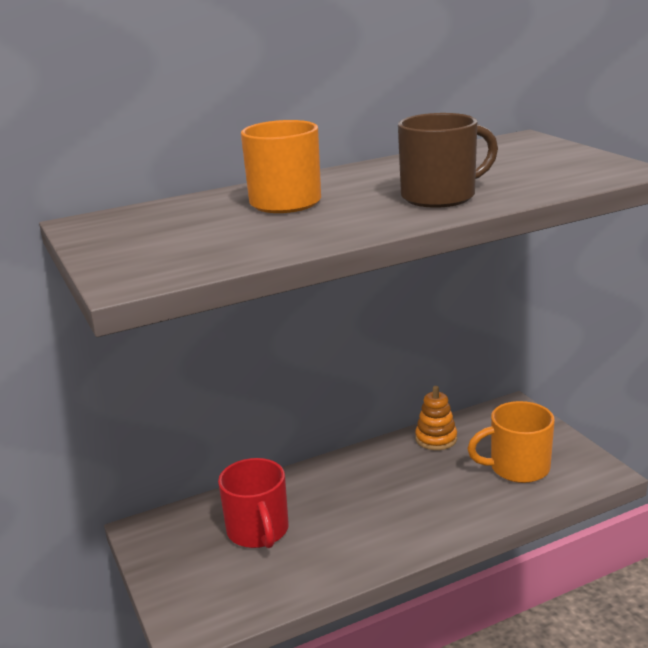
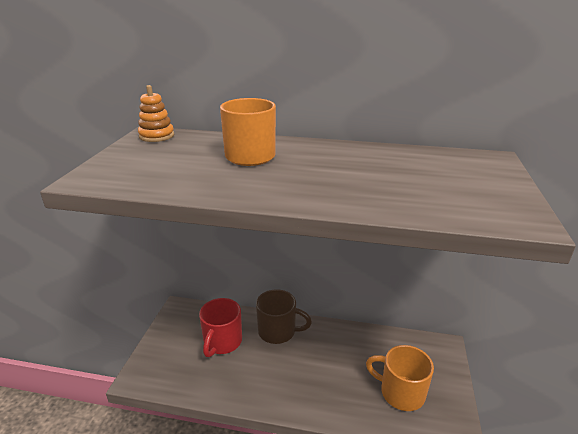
camera: 35 degrees right, 5 degrees up
brown mug [398,113,498,208] -> brown mug moved to [256,289,312,344]
orange stacking toy [415,386,457,450] -> orange stacking toy moved to [138,85,174,142]

